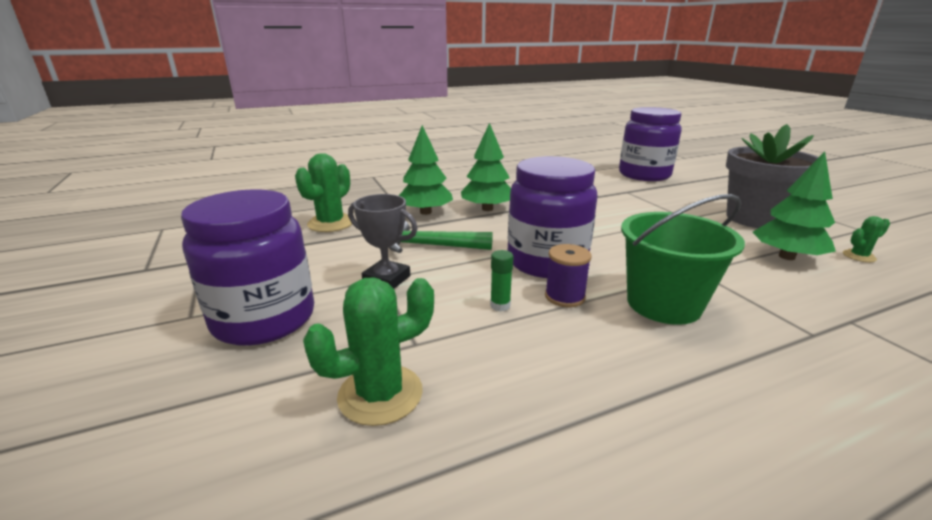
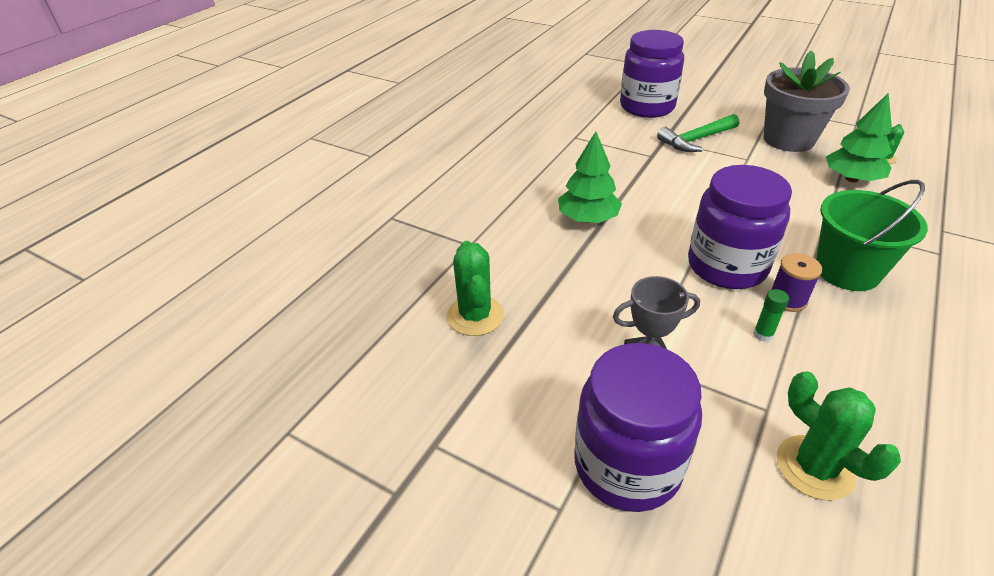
camera: 35 degrees left, 15 degrees up
green cactus [303,277,434,426] -> green cactus turned 60 degrees counterclockwise [777,371,901,500]
green hammer [389,221,493,253] -> green hammer moved to [657,114,739,152]
green tree [399,125,453,215] -> none

